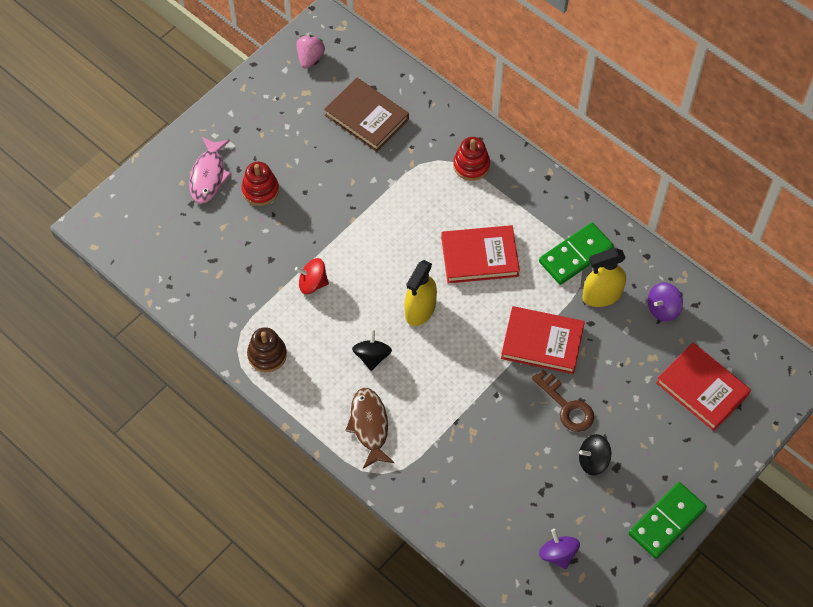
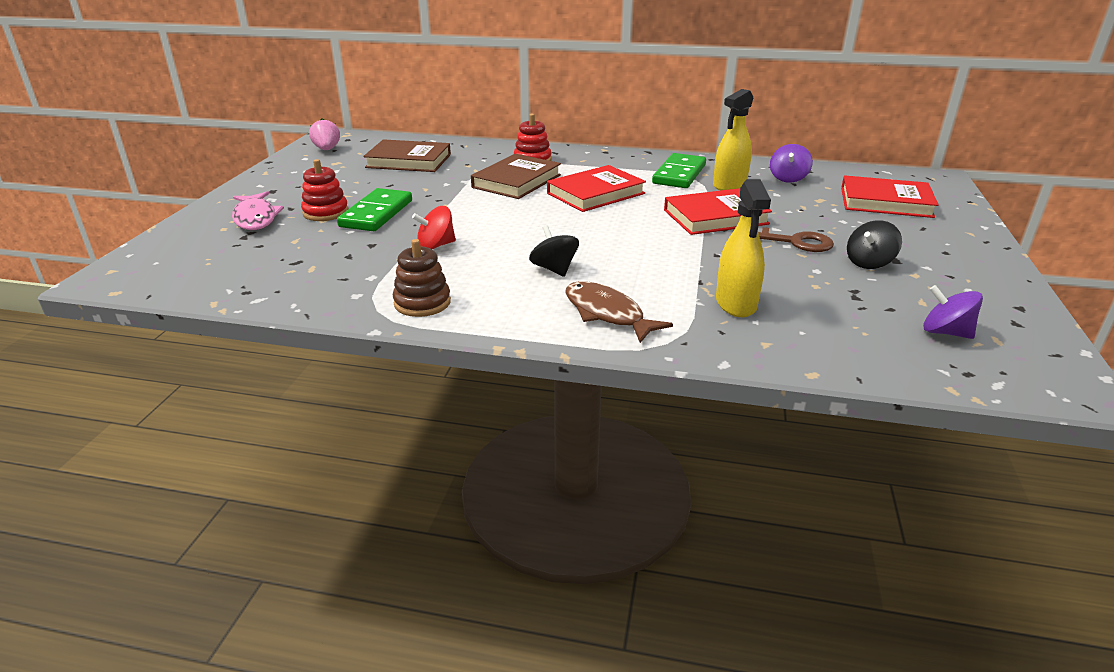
camera: 30 degrees left, 30 degrees down
yellow spray bottle [404,260,437,326] -> yellow spray bottle moved to [716,179,771,317]
green domino [629,482,707,559] -> green domino moved to [337,188,412,231]
none -> brown book [471,154,561,199]

